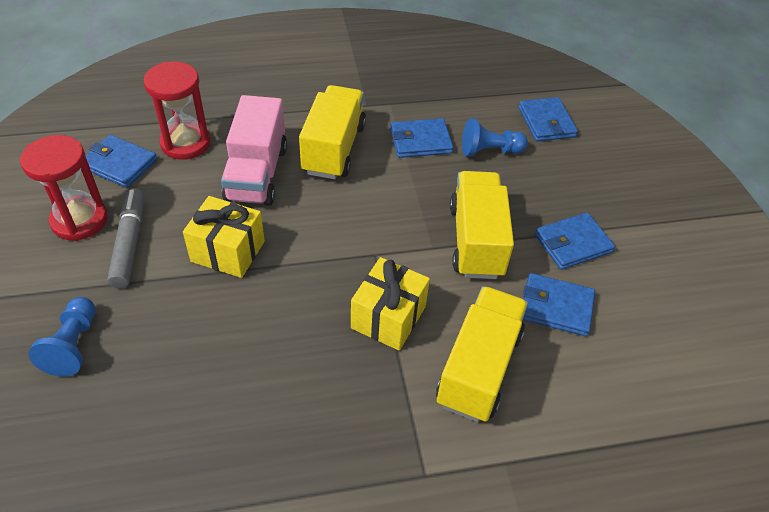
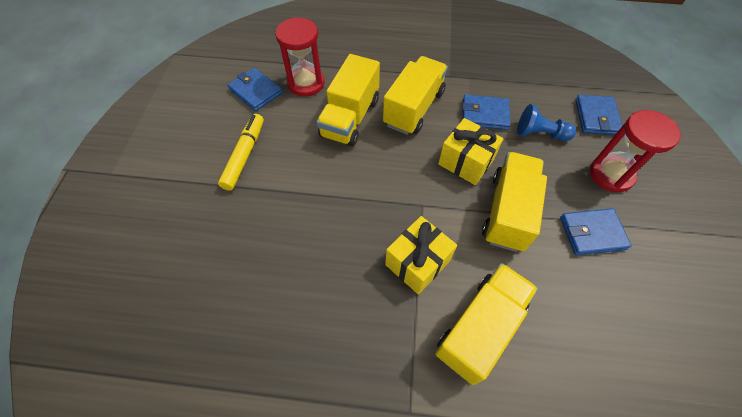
camera: 20 degrees right, 10 degrees up
red hourglass [20,135,107,241] -> red hourglass moved to [590,110,681,193]
blue pawn [28,297,96,377] -> none
grey marker [107,188,144,288] -> yellow marker [218,114,264,191]
yellow gift [183,196,265,278] -> yellow gift moved to [438,118,504,185]
pink truck [221,95,287,206] -> yellow truck [317,54,380,146]
blue wallet [523,273,595,336] -> none

